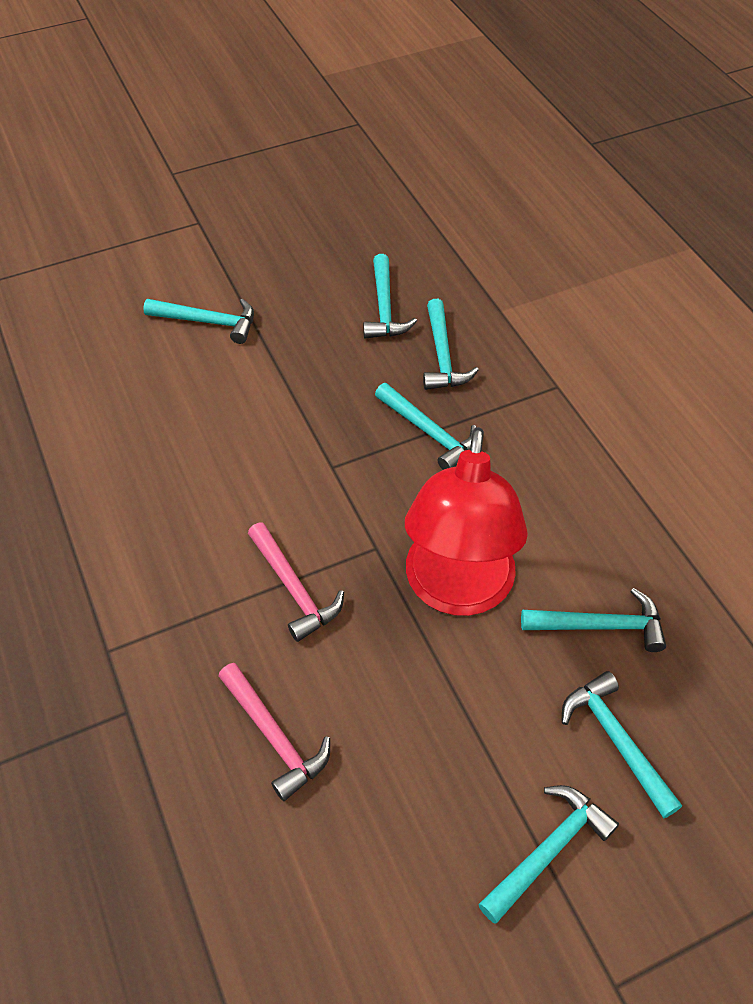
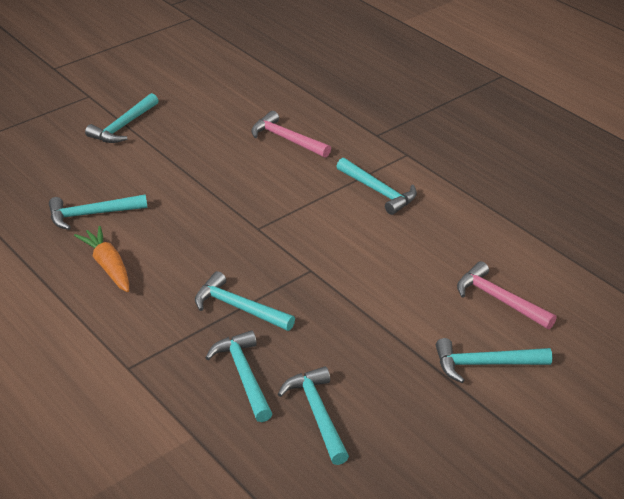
camera: 165 degrees right, 15 degrees down
pink hammer [248,522,344,642] -> pink hammer moved to [457,261,557,329]
red lamp [405,427,528,616] -> none
turquoise hammer [562,671,682,818] -> turquoise hammer moved to [336,158,417,215]
none -> orange carrot [74,226,129,292]

